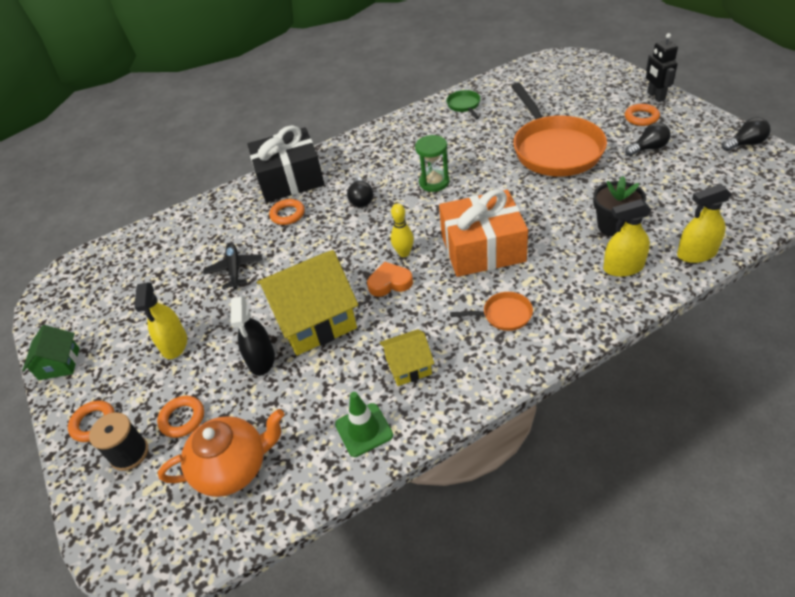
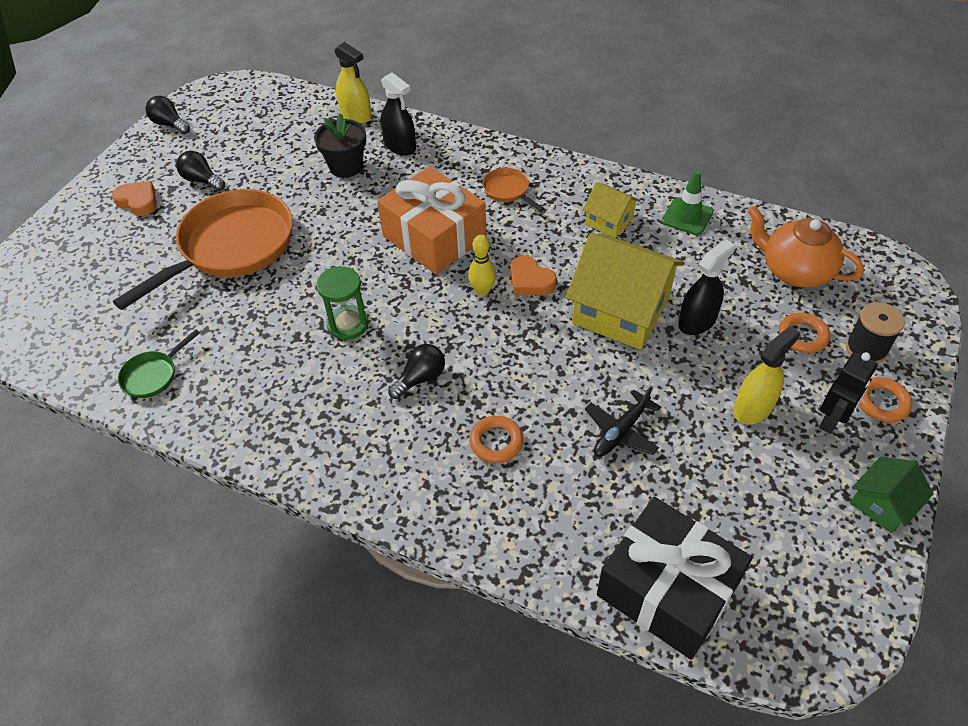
camera: 130 degrees left, 5 degrees up
black gift [248,125,325,202] -> black gift moved to [597,497,752,660]
yellow spray bottle [603,199,651,277] -> black spray bottle [381,72,416,156]
orange ring [625,104,660,126] -> orange heart [112,181,157,216]
black robot [646,33,678,102] -> black robot moved to [819,352,878,434]

